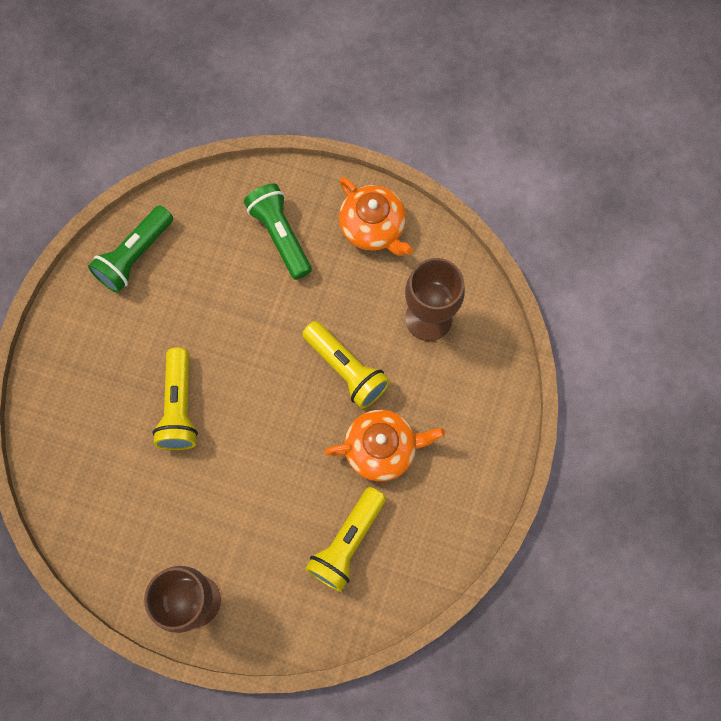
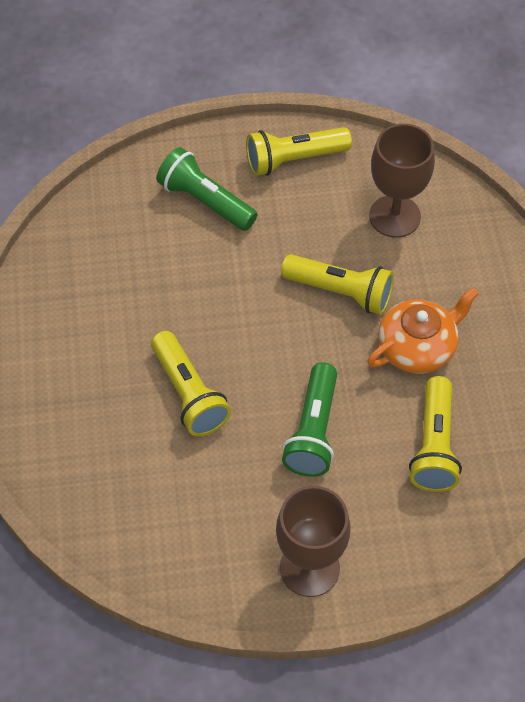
camera: 25 degrees left, 15 degrees down
green flashlight [88,205,173,293] -> green flashlight moved to [282,362,337,477]
orange teapot [339,177,413,256] -> yellow flashlight [246,127,352,176]

